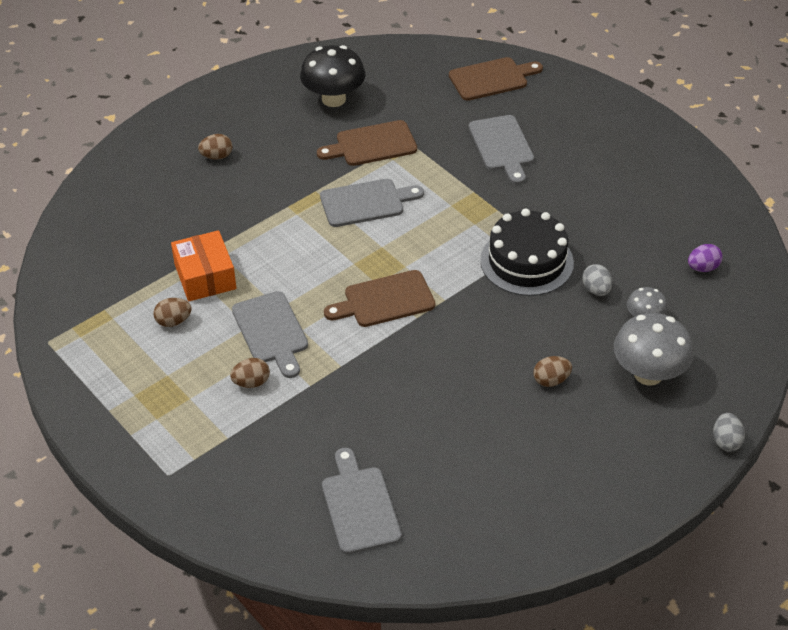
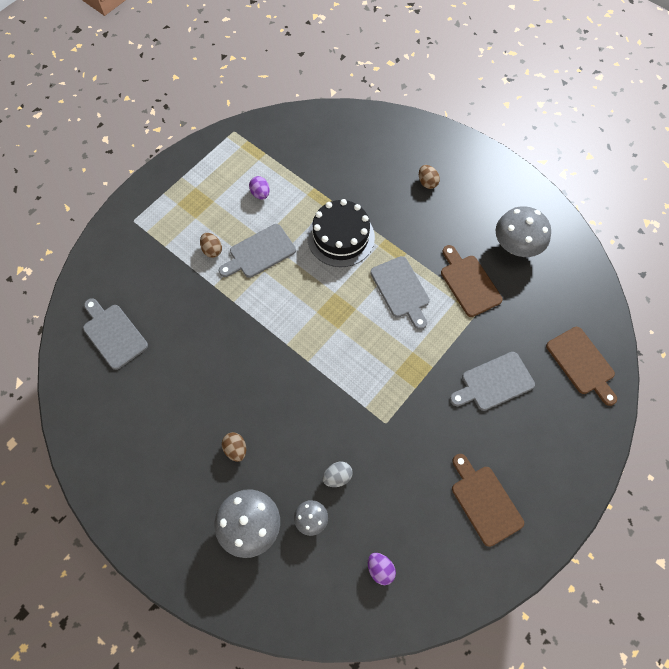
camera: 80 degrees right, 20 degrees up
brown egg [153,298,192,327] -> purple egg [249,176,270,199]
orange box [171,230,236,301] -> none
black mushroom [300,45,366,107] -> grey mushroom [496,206,551,257]
grey cutting board [322,448,402,554] -> grey cutting board turned 105 degrees counterclockwise [83,298,148,370]
brown cutting board [324,270,435,327] -> brown cutting board moved to [452,454,524,547]
black cake [480,209,574,296] -> black cake moved to [307,199,375,267]
grey egg [713,413,745,452] -> none

